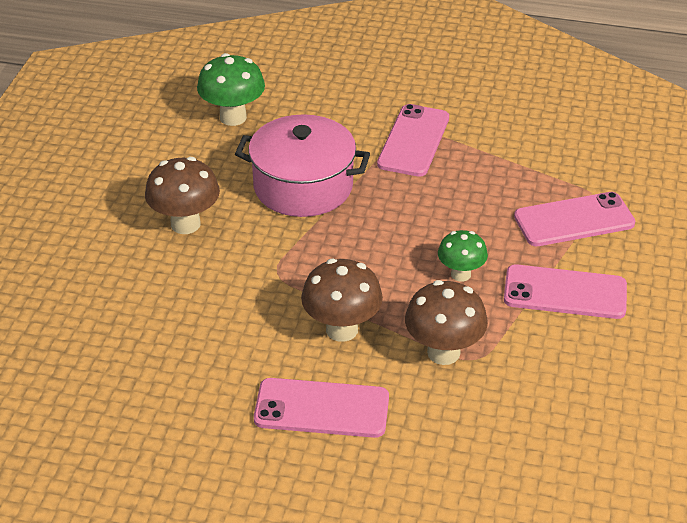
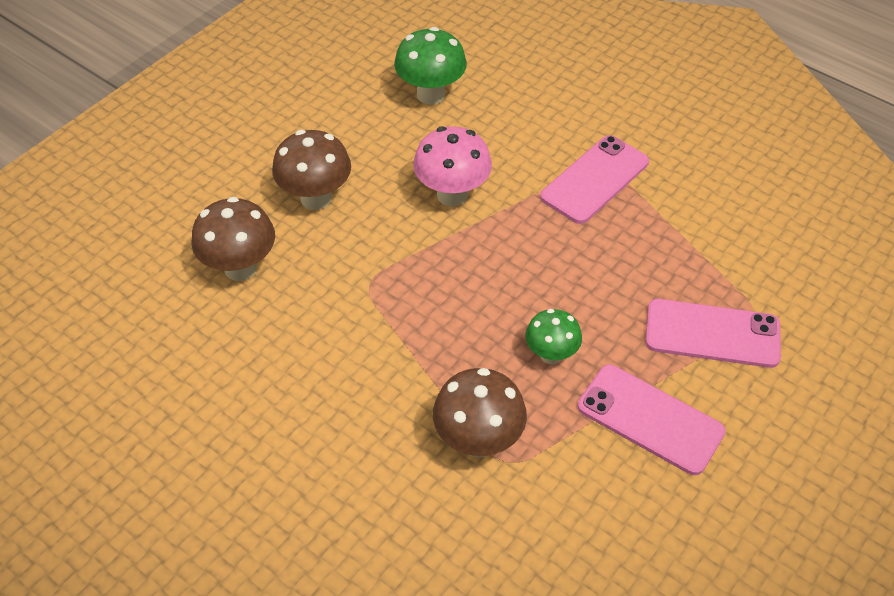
camera: 25 degrees right, 10 degrees up
pink pot [235,114,370,217] -> pink mushroom [413,126,492,207]
pink phone [254,378,389,438] -> none
brown mushroom [301,259,383,342] -> brown mushroom moved to [192,197,275,281]

